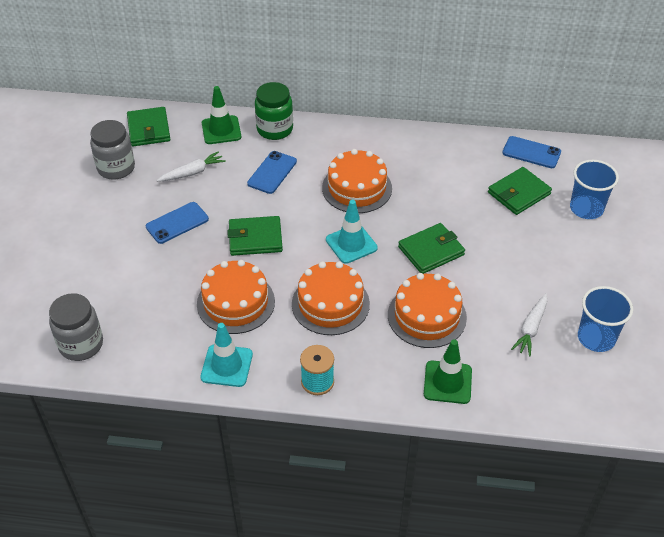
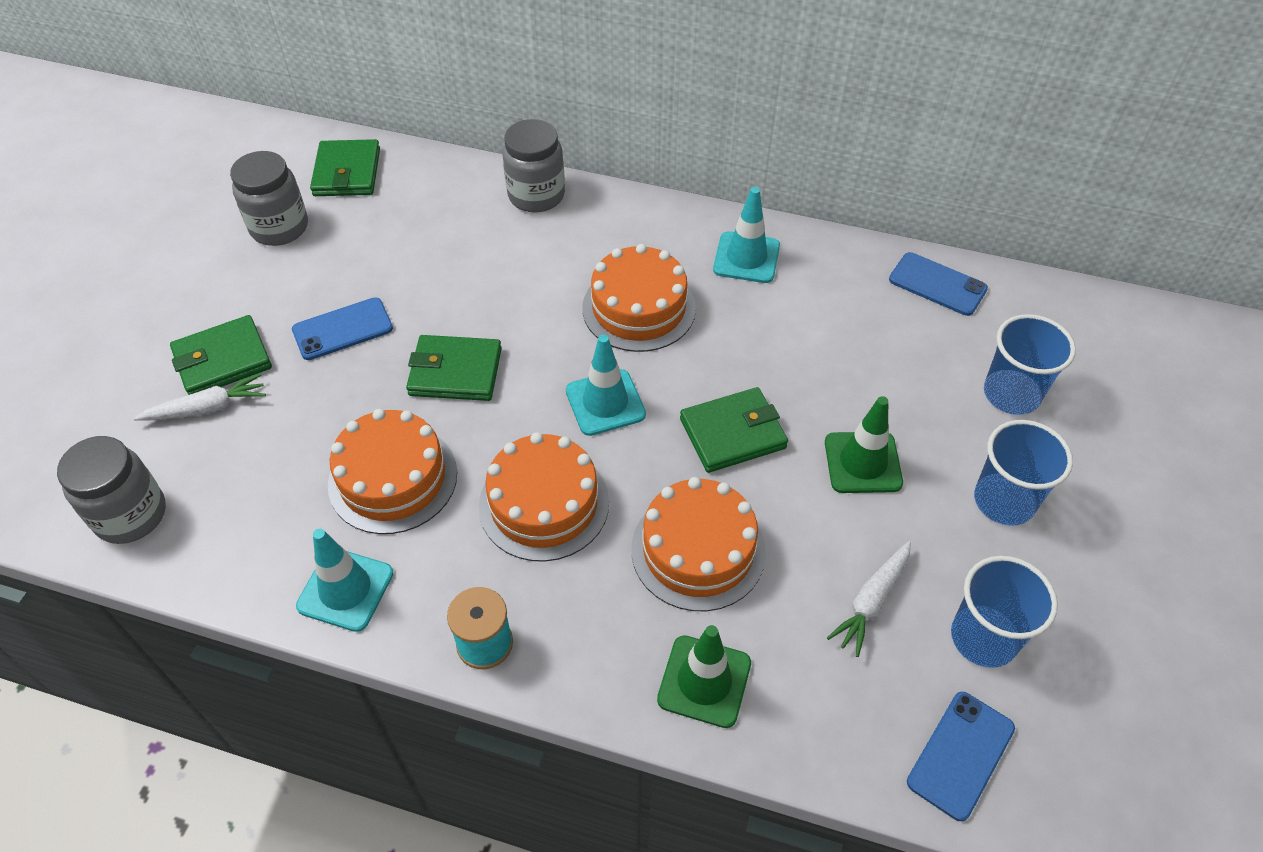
camera: 10 degrees right, 5 degrees up
white carrot [156,151,226,182] -> white carrot moved to [133,373,266,421]
green traffic cone [202,86,241,144] -> green traffic cone moved to [825,396,903,493]
blue phone [247,151,297,194] -> blue phone moved to [907,692,1015,821]
green jar [255,82,293,140] -> grey jar [503,119,565,212]
green wallet [488,167,552,215] -> green wallet moved to [170,315,272,395]
none -> turquoise traffic cone [713,187,780,283]
none -> blue cup [974,420,1073,526]

